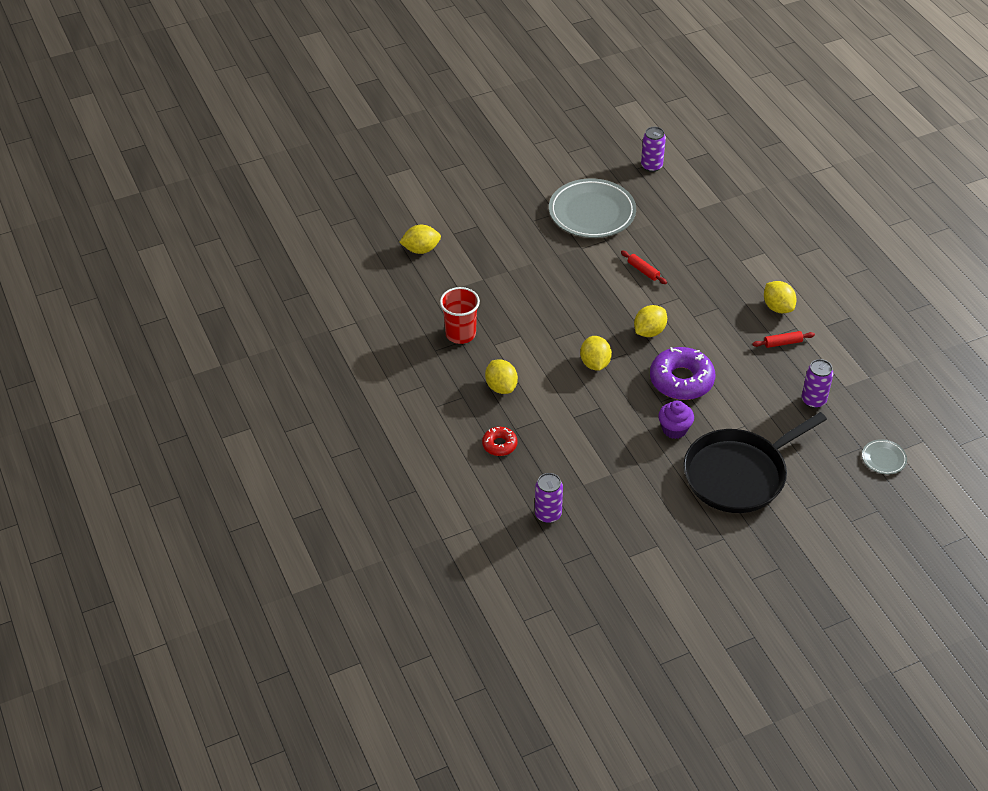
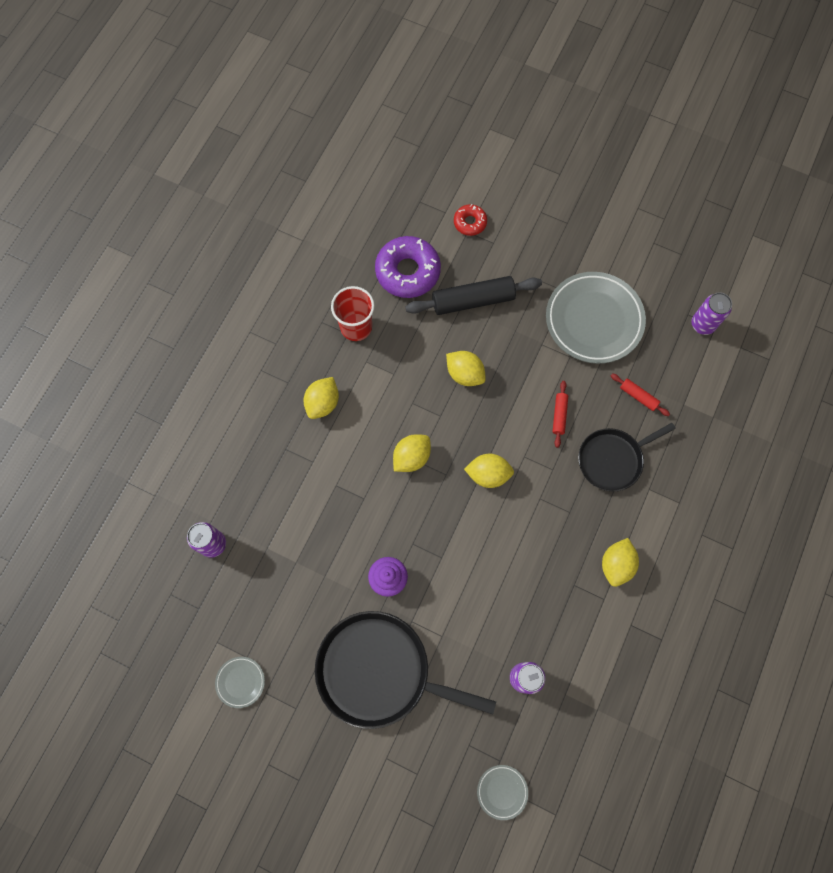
camera: 50 degrees right, 25 degrees up
yellow lemon [399,225,441,254] -> yellow lemon moved to [446,351,486,386]
red donut [482,427,517,456] -> red donut moved to [454,204,487,236]
purple donut [650,347,715,400] -> purple donut moved to [375,236,441,298]
red rolling pin [752,331,815,348] -> red rolling pin moved to [611,373,670,416]
none -> grey plate [215,657,265,708]
none -> black rolling pin [405,276,542,315]
none -> black pan [578,423,676,492]

